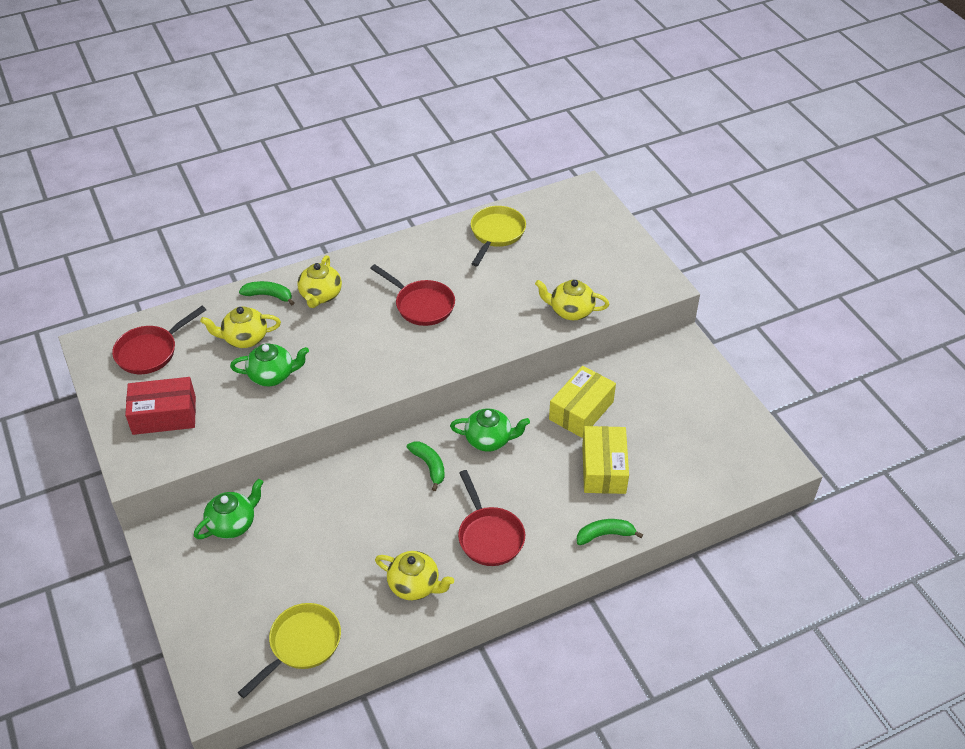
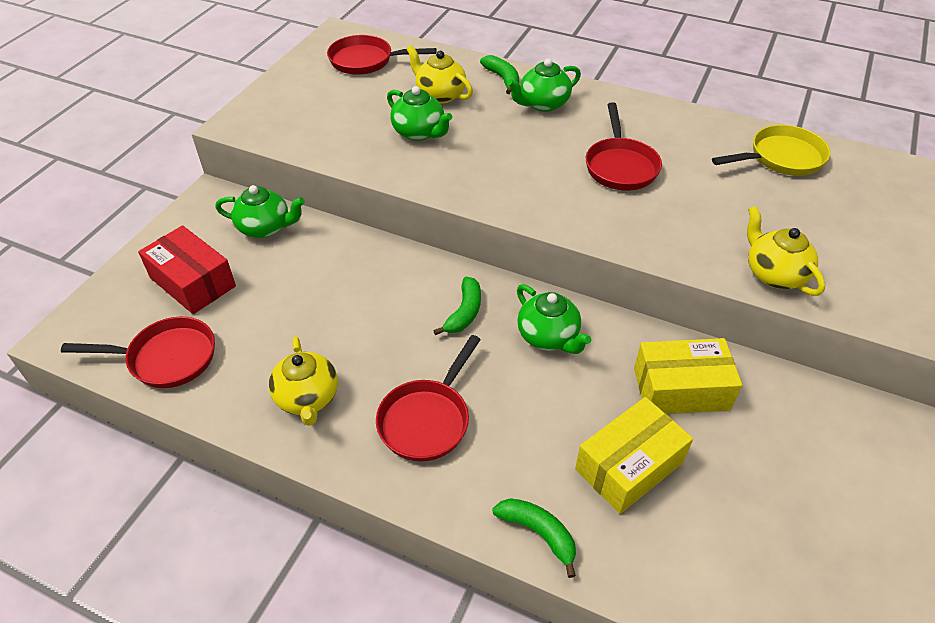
camera: 50 degrees right, 0 degrees up
red box [125,377,196,435] -> red box moved to [138,225,236,314]
yellow pan [238,603,341,698] -> red pan [61,317,215,388]
yellow teapot [297,255,342,308] -> green teapot [507,58,581,112]

